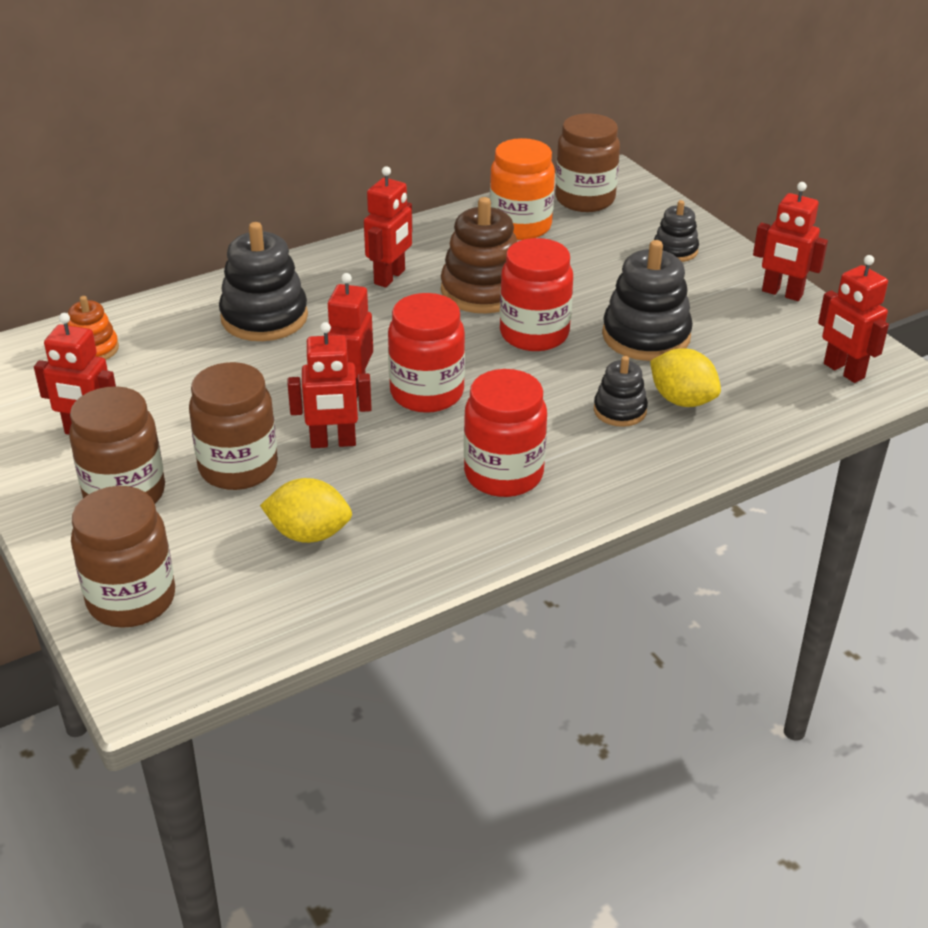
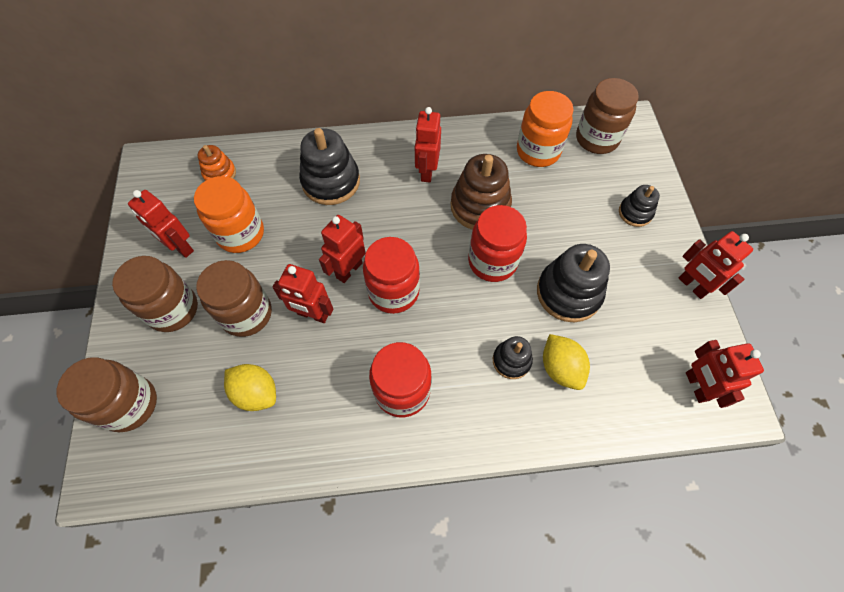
camera: 25 degrees right, 25 degrees up
red robot [364,166,412,287] -> red robot turned 135 degrees clockwise [415,107,441,183]
none -> orange jar [194,176,264,253]

